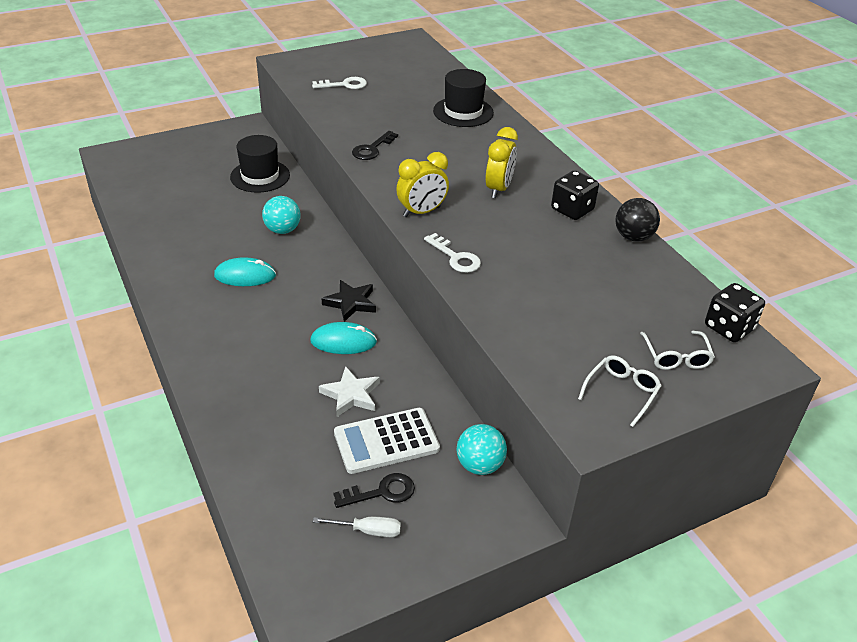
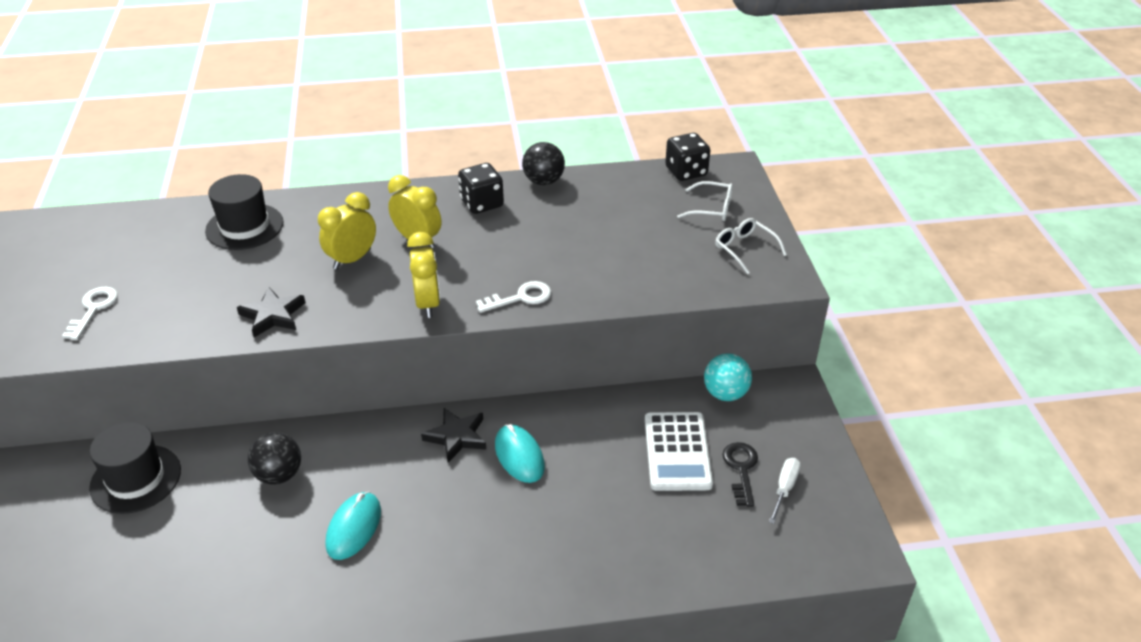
camera: 70 degrees left, 0 degrees up
turquoise ball [262,196,301,234] -> black ball [248,432,301,485]
turquoise mouse [310,322,377,354] -> turquoise mouse turned 45 degrees counterclockwise [495,424,545,483]
white star [319,366,380,417] -> none
black key [352,131,398,160] -> black star [237,287,306,337]
none -> yellow clock [318,192,376,270]

